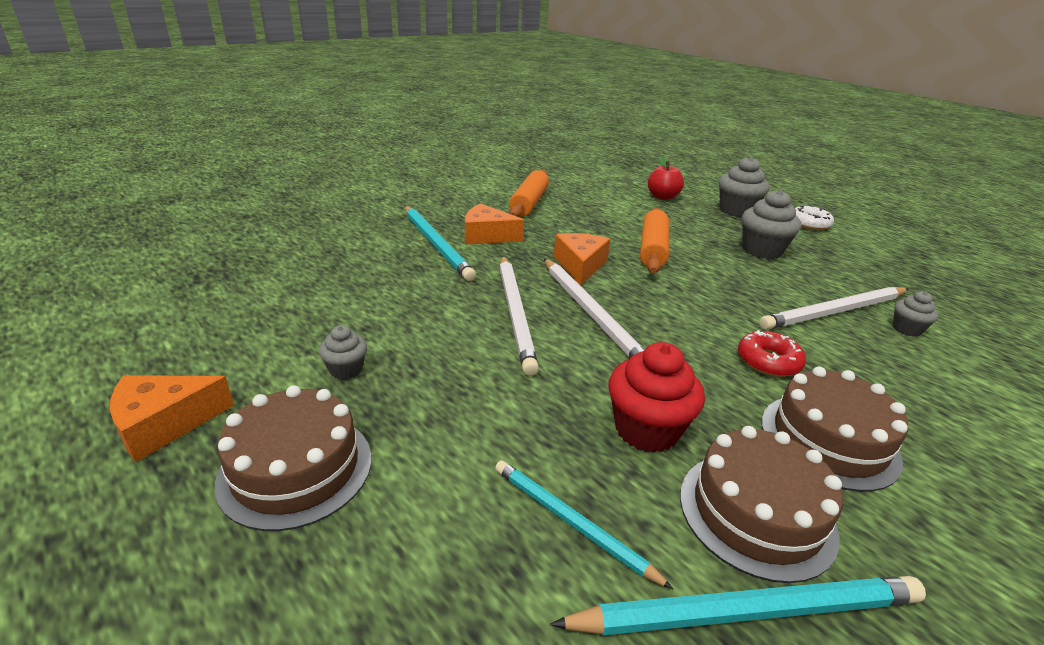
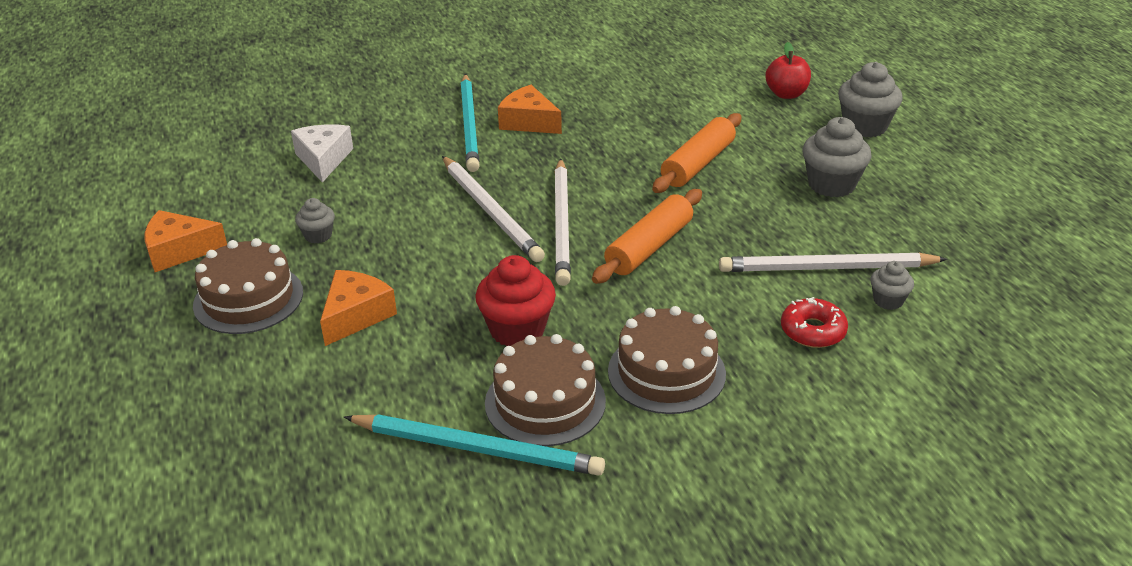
camera: 25 degrees right, 5 degrees up
turquoise pencil [495,460,673,589] -> none
white pencil [500,256,539,376] -> white pencil turned 45 degrees counterclockwise [442,156,545,262]
orange rolling pin [509,170,549,217] -> orange rolling pin moved to [592,189,702,284]
orange cheese [554,233,610,285] -> orange cheese moved to [320,270,397,346]
red donut [738,330,806,377] -> red donut moved to [781,297,848,348]
white donut [795,205,834,230] -> none
none -> white cheese [291,124,353,182]

